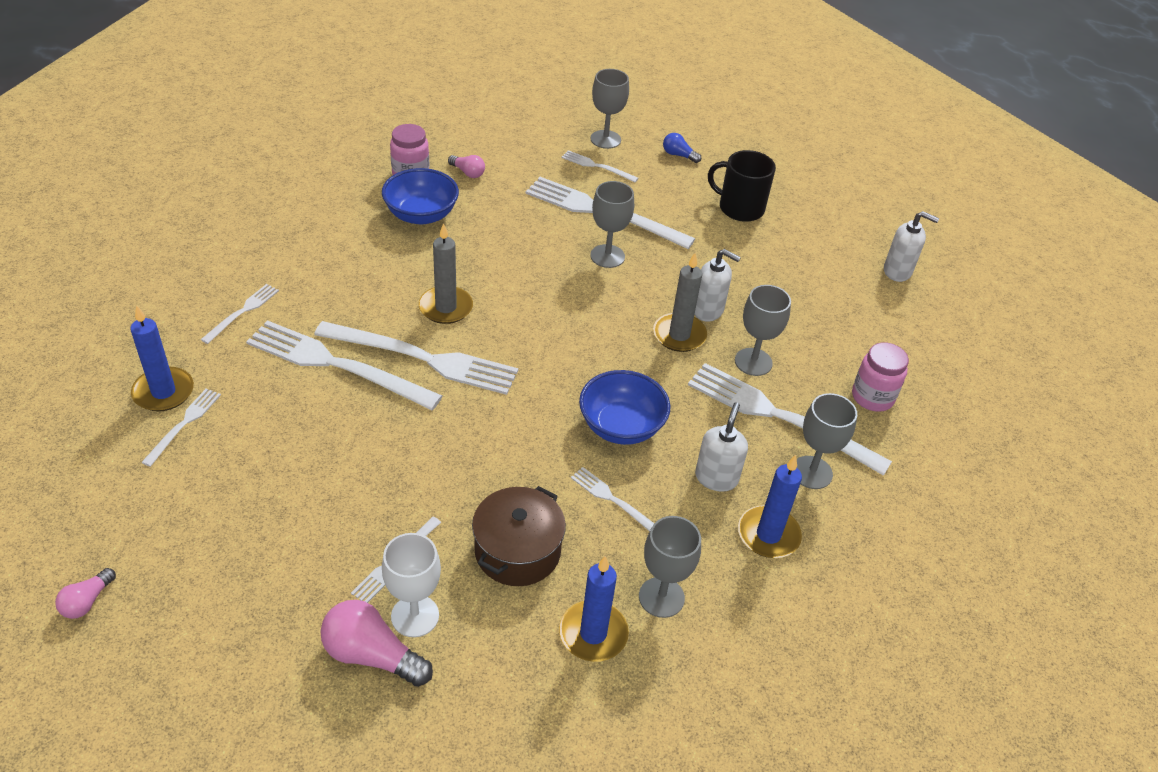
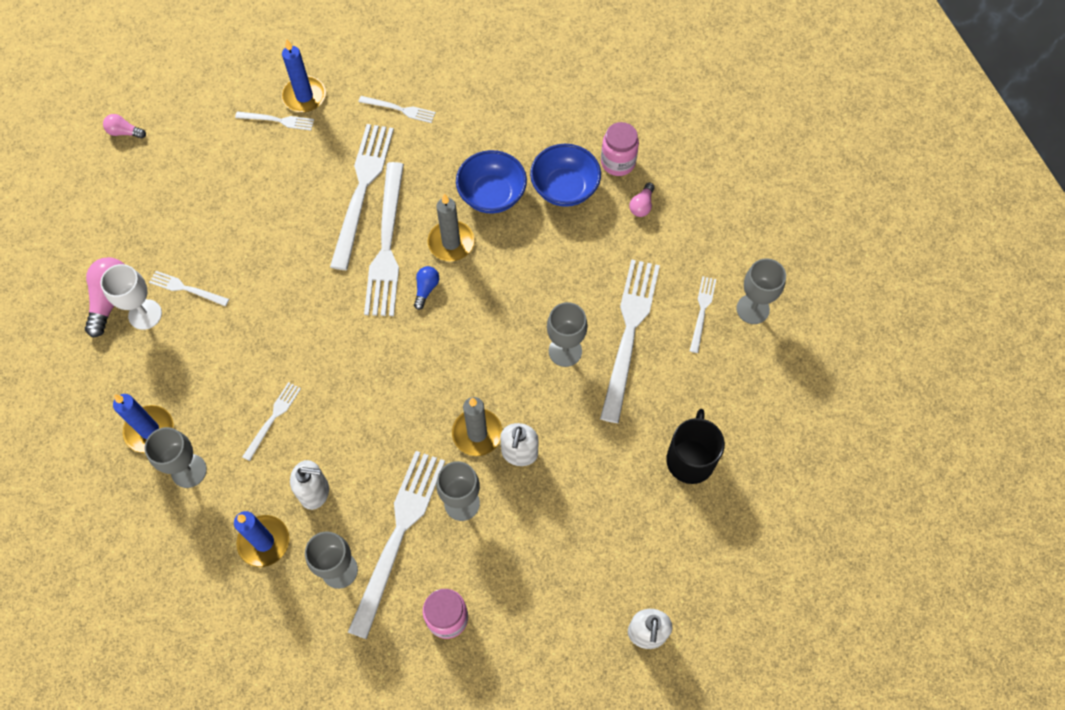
camera: 80 degrees right, 20 degrees up
brown pot [472,486,566,586] -> none
blue bowl [579,370,670,445] -> blue bowl moved to [456,150,527,214]
blue light bulb [663,133,701,163] -> blue light bulb moved to [414,266,439,310]

